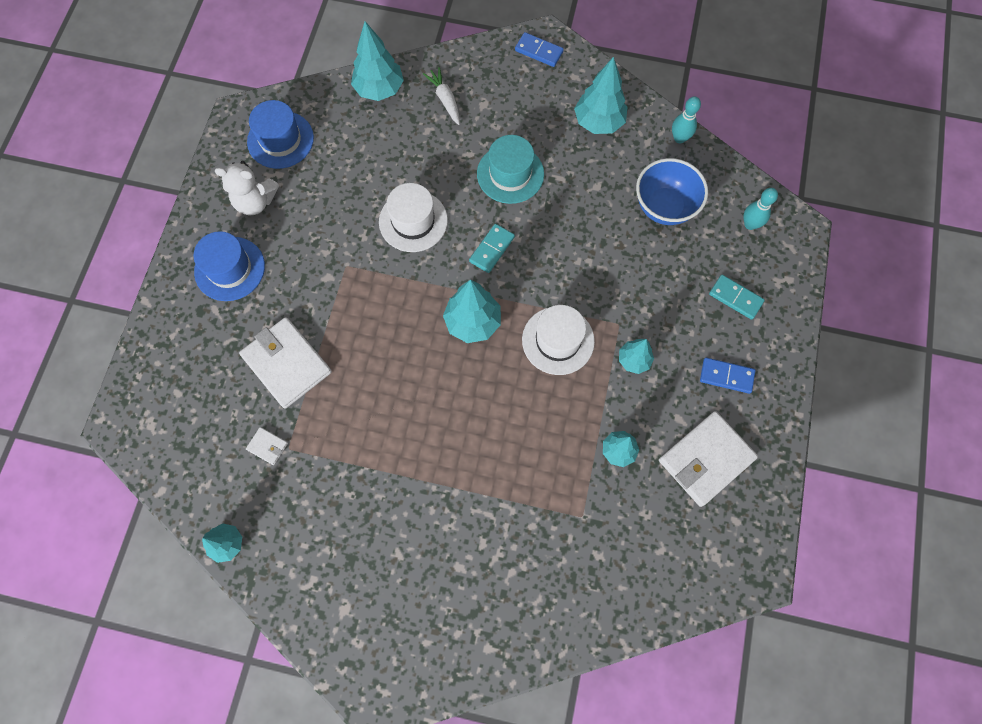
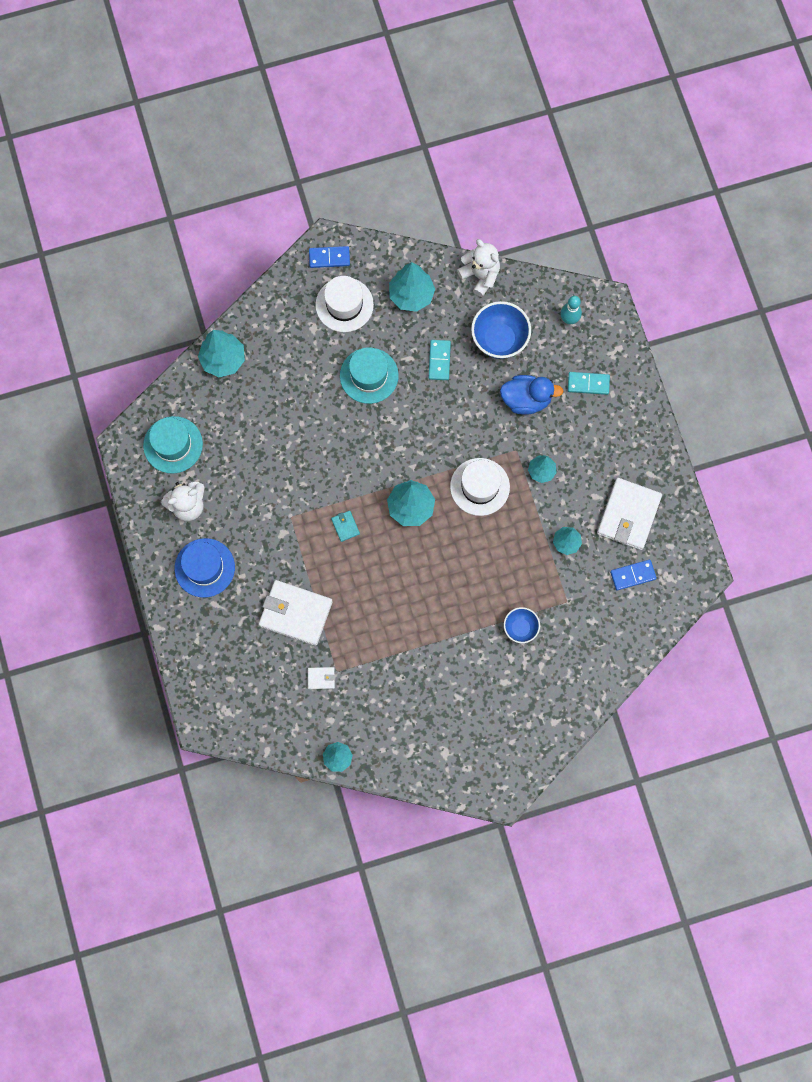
camera: 30 degrees left, 5 degrees up
blue hat [247,100,314,169] -> turquoise hat [143,416,203,474]
white hat [379,183,448,252] -> white hat moved to [315,276,374,332]
white carrot [423,67,460,125] -> none
turquoise domino [469,224,515,273] -> turquoise domino moved to [429,340,451,380]
turquoise bowling pin [672,96,701,143] -> white teddy bear [457,239,500,297]
blue domino [700,358,755,394] -> blue domino moved to [610,560,657,590]
none -> turquoise wallet [331,511,360,542]
none -> blue duck [500,375,563,415]
none -> blue bowl [504,607,540,643]

